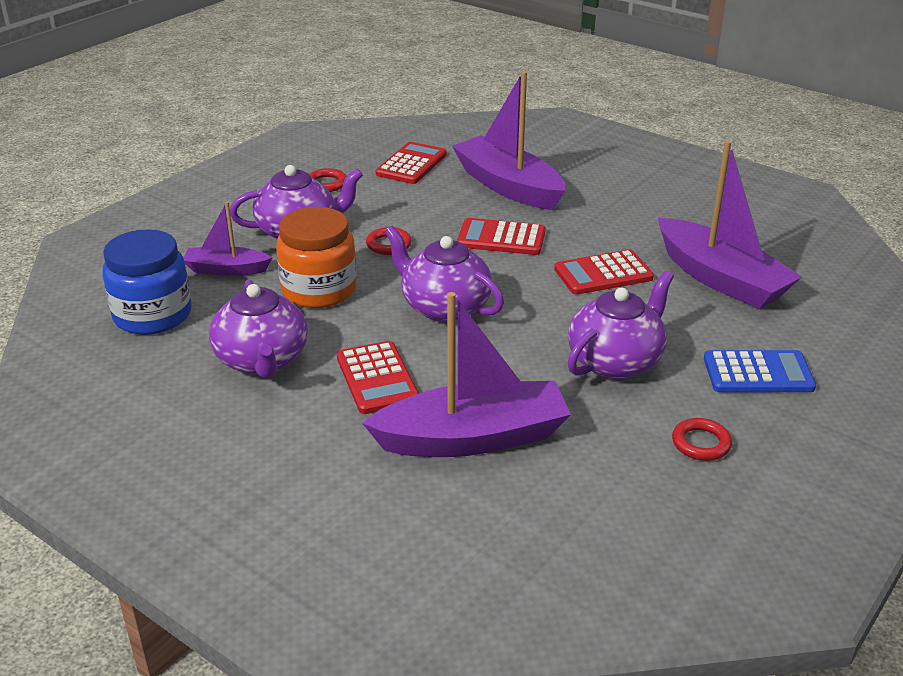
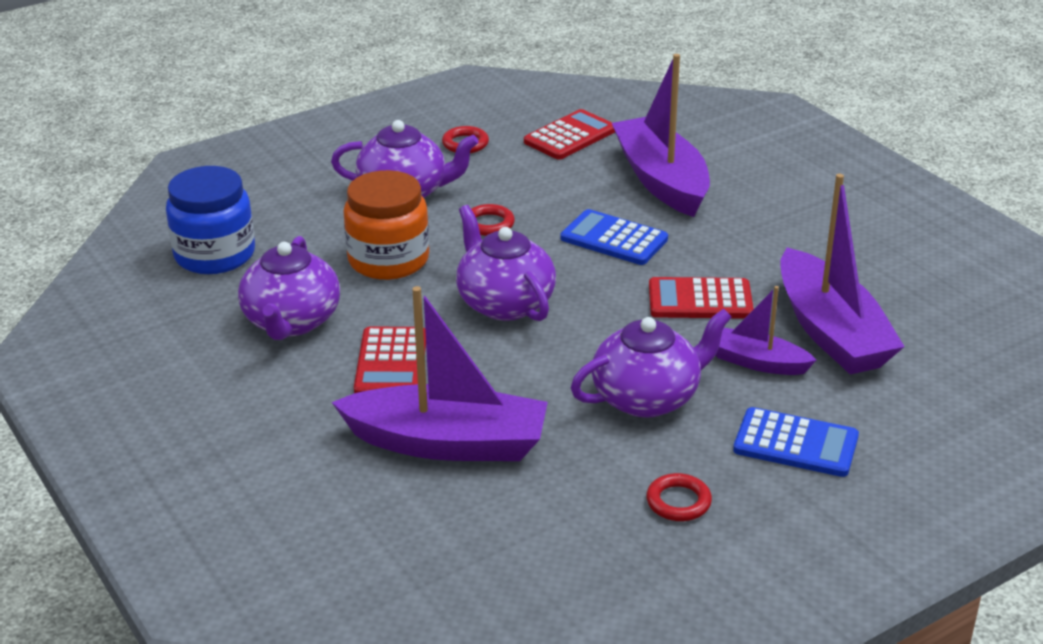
camera: 20 degrees right, 0 degrees up
purple boat [183,201,273,276] -> purple boat moved to [716,286,817,375]
red calculator [457,218,545,255] -> blue calculator [561,209,668,265]

